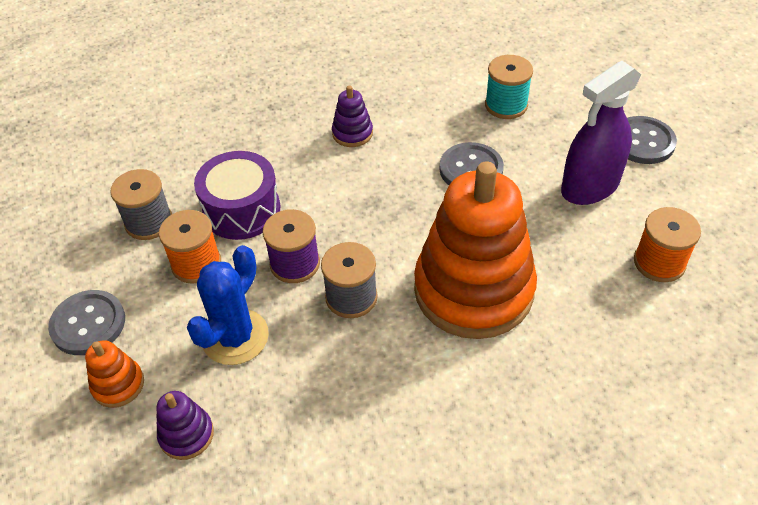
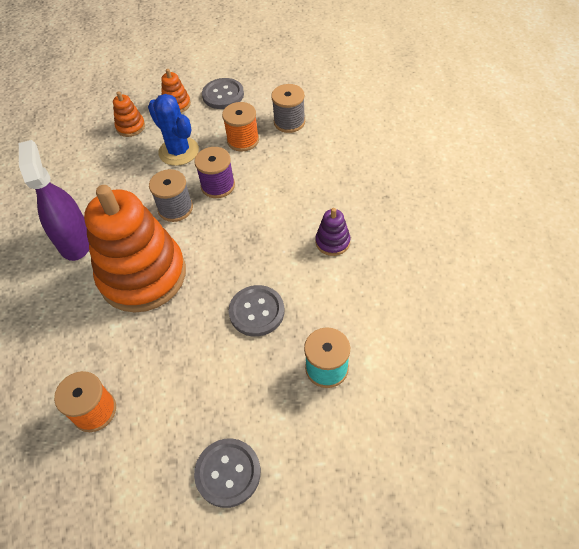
camera: 110 degrees right, 5 degrees up
purple stacking toy [156,391,214,460] -> orange stacking toy [113,91,145,137]
purple drum [194,151,280,240] -> none
purple spray bottle [561,61,641,205] -> purple spray bottle moved to [19,140,89,261]

